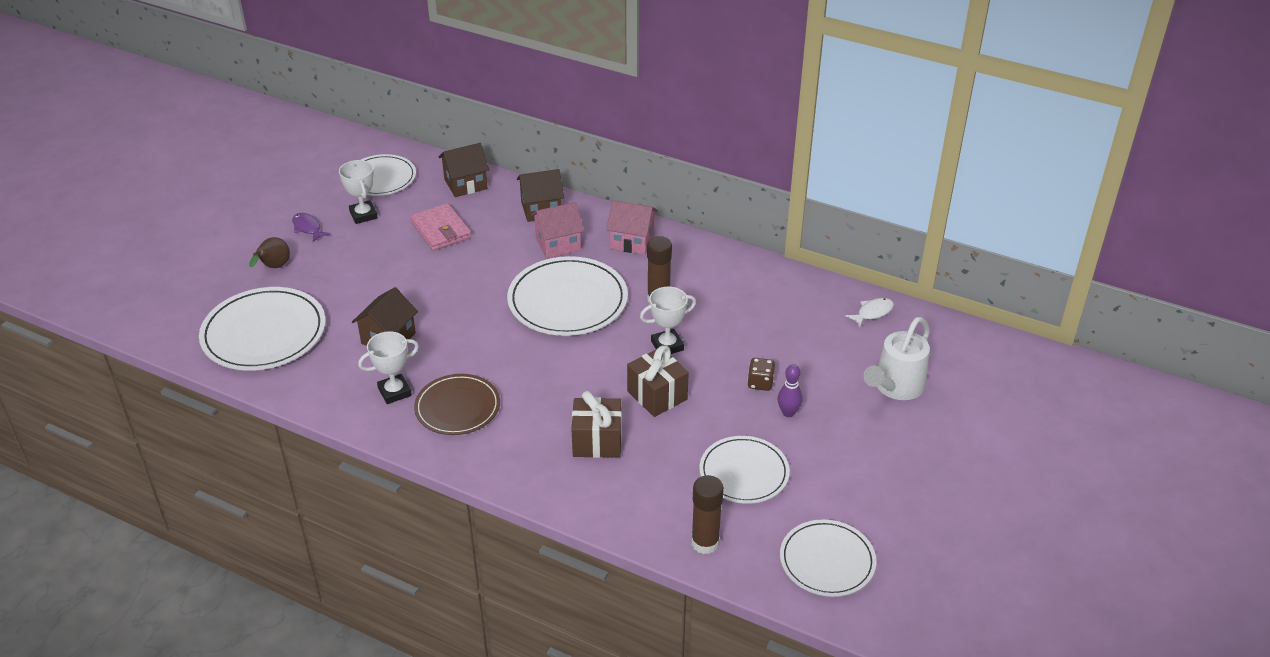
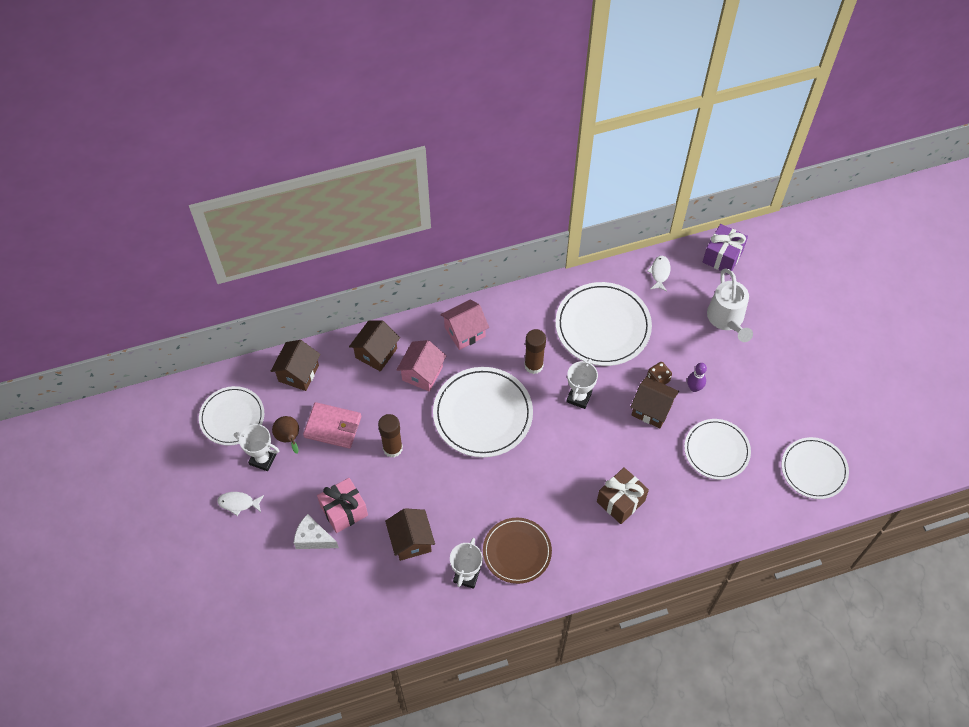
camera: 45 degrees left, 20 degrees up
white plate [199,287,326,371] -> white plate moved to [555,282,652,366]
brown pear [249,237,290,268] -> brown pear moved to [272,416,299,454]
purple fish [292,213,330,242] -> white fish [217,492,264,516]
brown gift [627,345,689,417] -> none
brown glue stick [691,475,724,554] -> brown glue stick moved to [378,414,403,458]
none -> white cheese [294,514,339,549]
none -> pink gift [317,478,368,533]
none -> brown house [630,377,679,428]
none -> purple gift [703,224,748,274]

